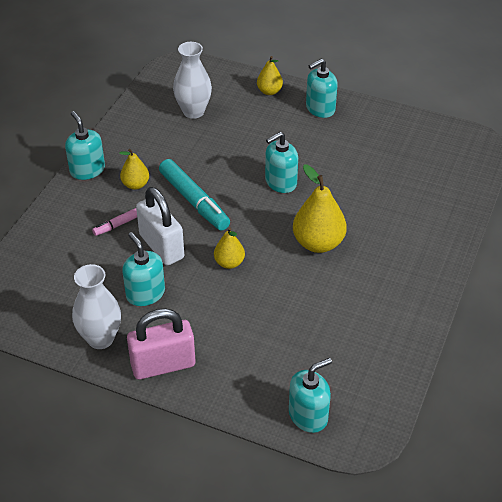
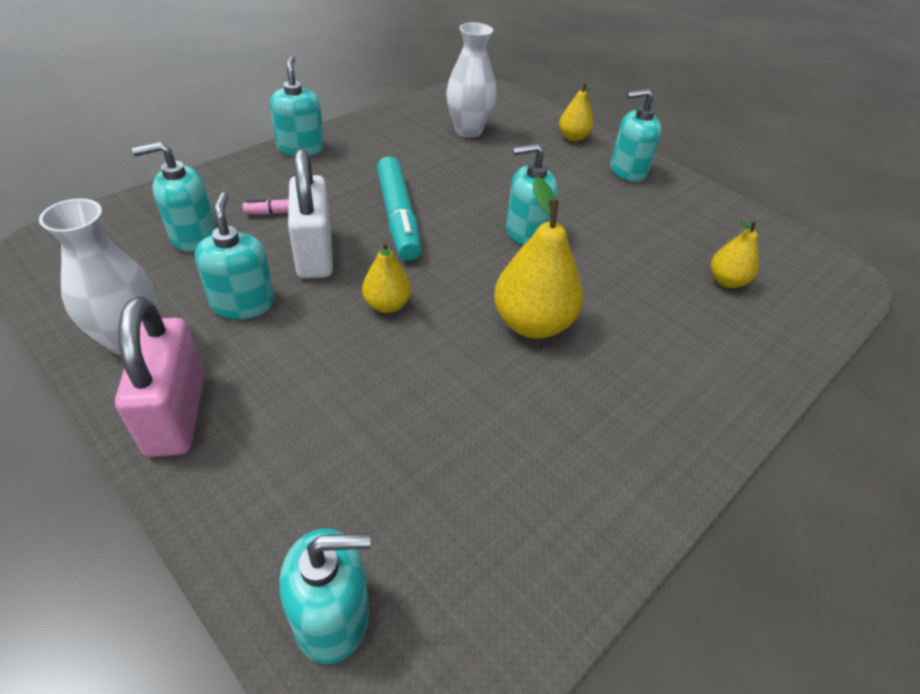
camera: 20 degrees right, 0 degrees up
yellow pear [119,149,149,190] -> yellow pear moved to [711,220,759,288]
pink padlock [127,308,195,379] -> pink padlock turned 75 degrees clockwise [115,297,205,457]
none -> turquoise soap dispenser [132,142,216,252]

